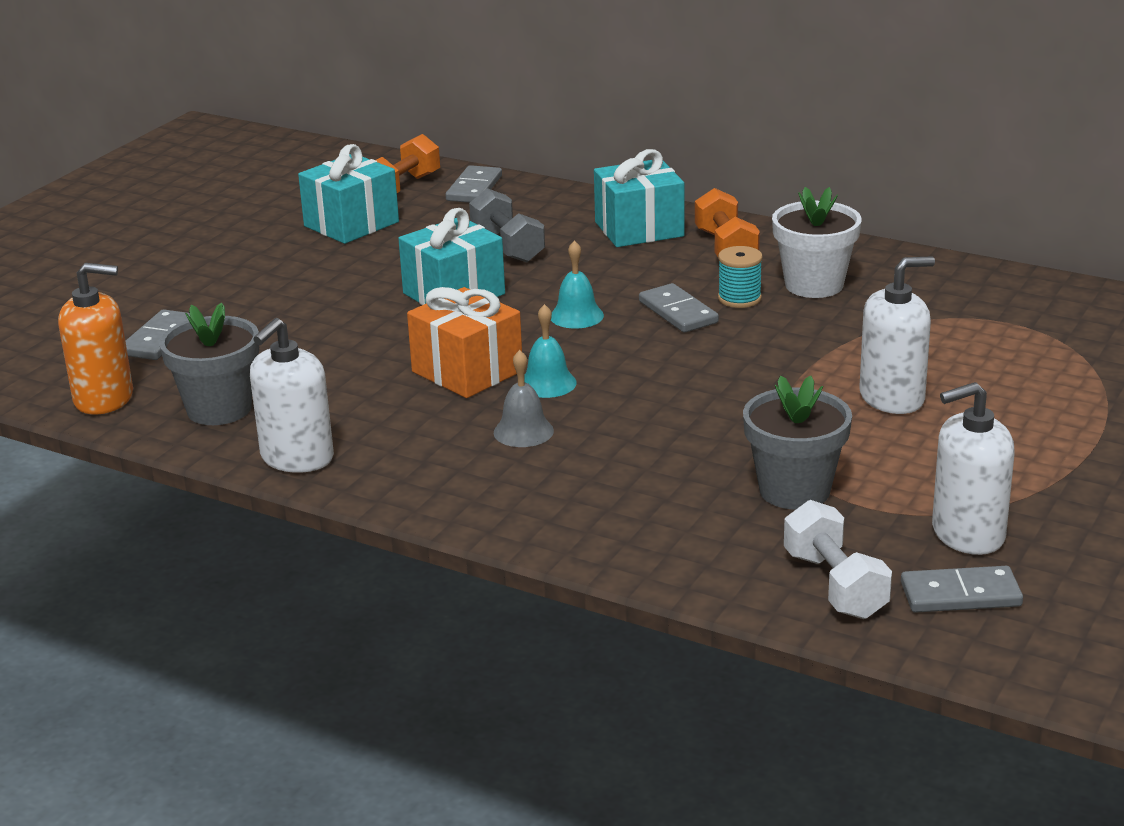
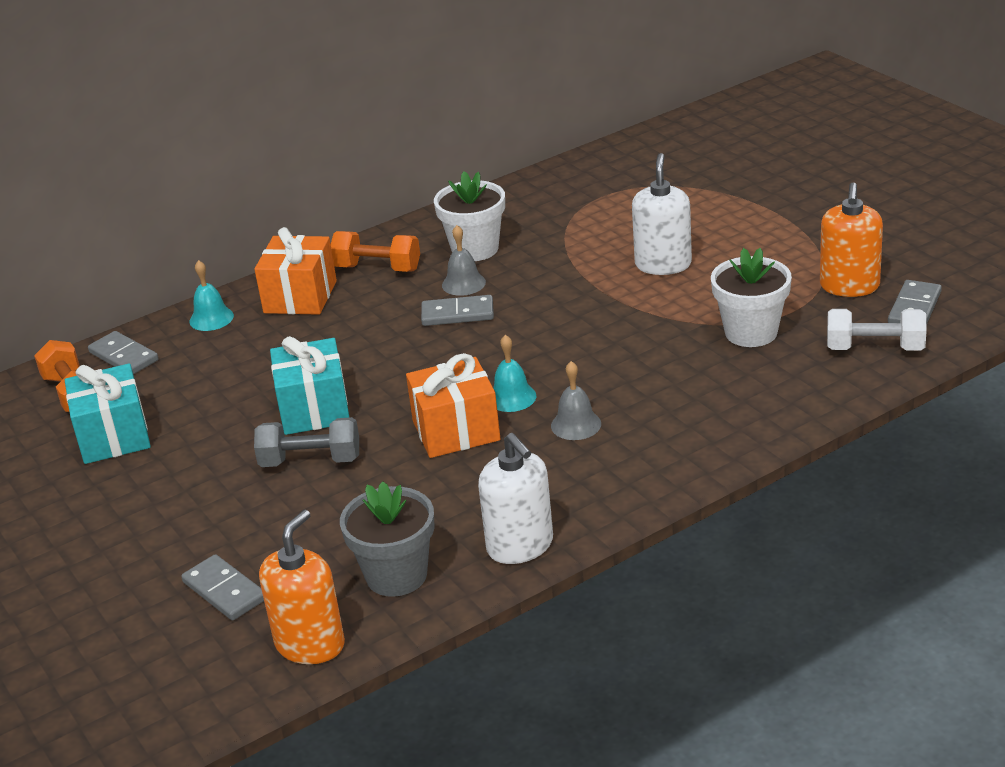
camera: 60 degrees left, 5 degrees up
grey dumbbell [469,188,545,262] -> grey dumbbell moved to [254,417,359,467]
turquoise bell [551,240,604,329] -> turquoise bell moved to [190,260,234,331]
turquoise gift [594,149,684,247] -> orange gift [254,227,337,315]
turquoise spool [718,246,763,308] -> grey bell [442,225,486,296]
grey flower pot [743,375,852,510] -> white flower pot [711,248,792,347]
white soap dispenser [932,382,1015,555] -> orange soap dispenser [820,182,883,297]

